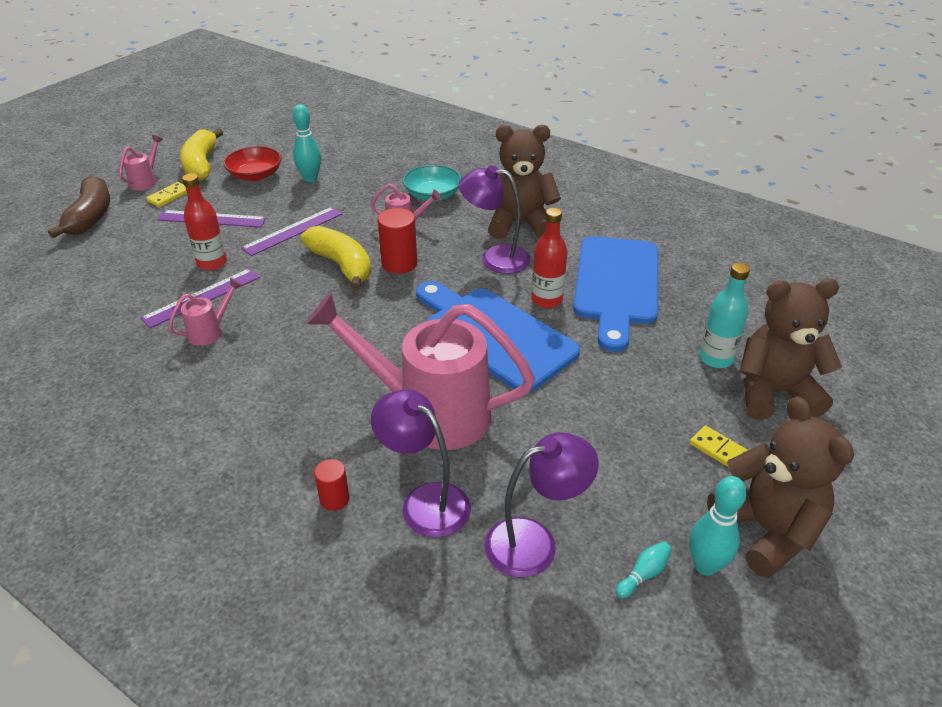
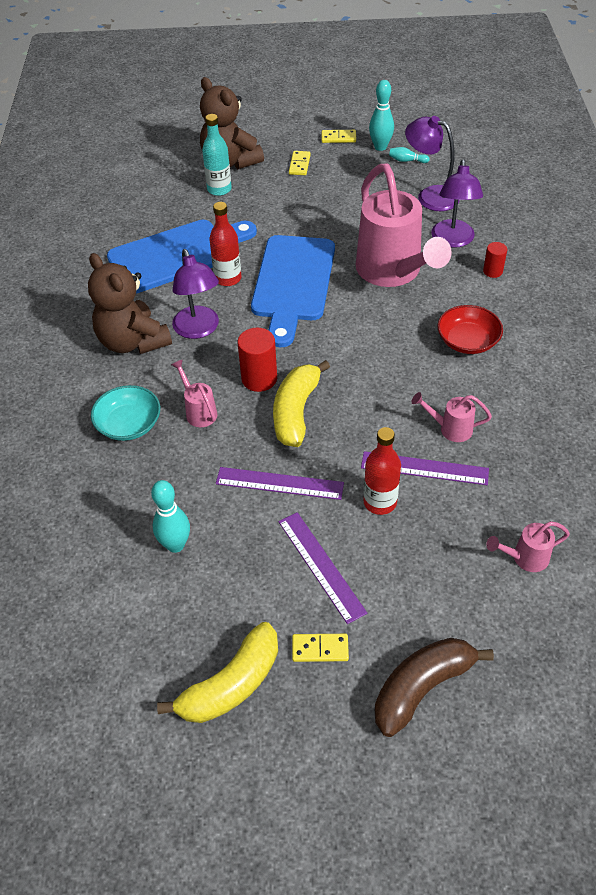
camera: 125 degrees left, 10 degrees up
pink watering can [119,135,163,191] -> pink watering can moved to [486,521,570,572]
red bowl [223,146,282,181] -> red bowl moved to [437,305,503,354]
brown teddy bear [707,396,854,578] -> yellow domino [322,130,356,143]

